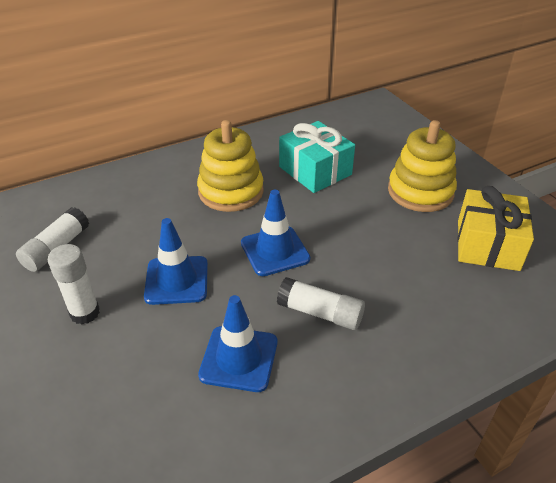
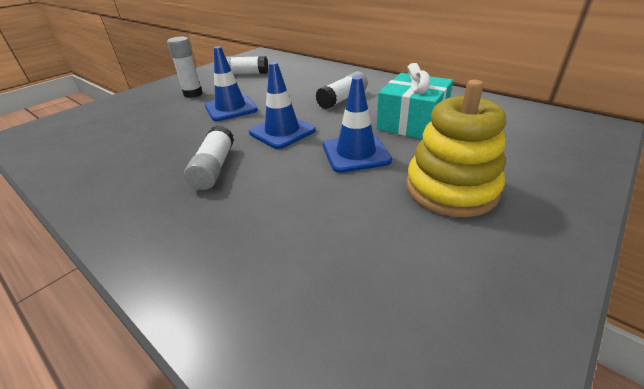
camera: 70 degrees right, 5 degrees down
yellow stacking toy [197,120,264,212] -> white glue stick [316,71,368,109]
blue traffic cone [198,295,277,392] -> blue traffic cone moved to [323,76,392,173]
yellow gift [457,186,534,271] -> none

